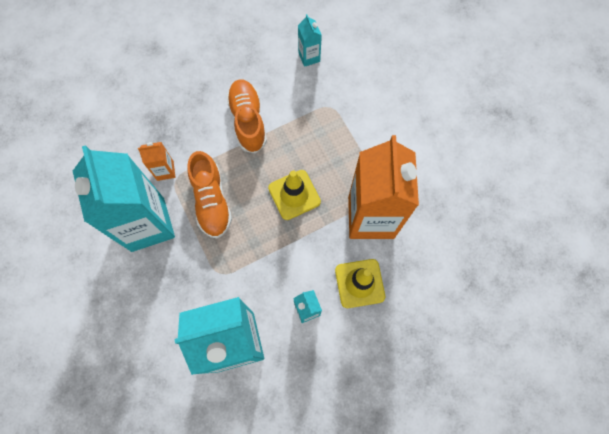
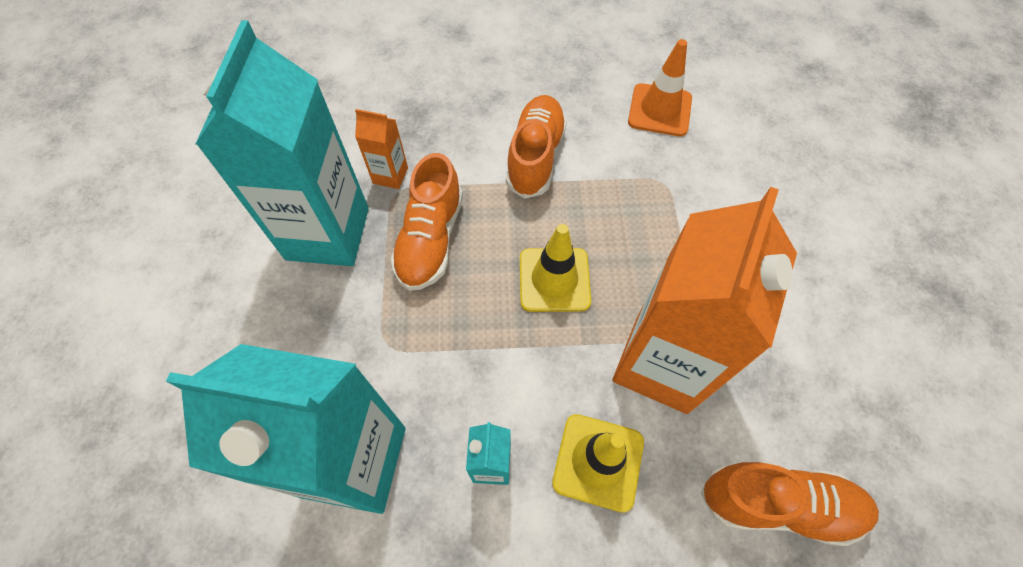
camera: 25 degrees right, 10 degrees down
turquoise carton [298,14,322,67] -> orange traffic cone [628,39,692,136]
none -> orange shoe [701,462,879,546]

